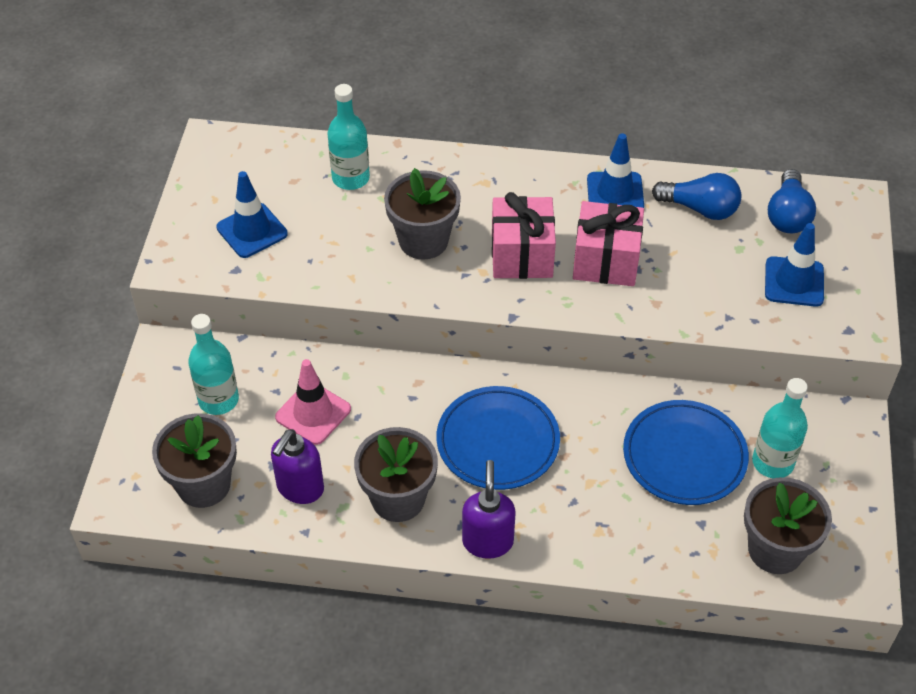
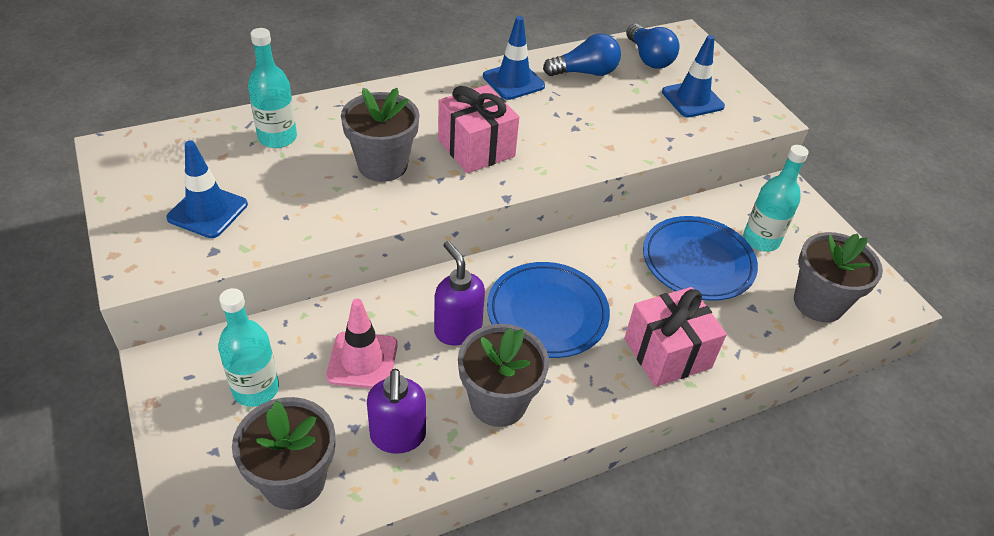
camera: 35 degrees left, 5 degrees down
purple soap dispenser [462,460,516,559] -> purple soap dispenser moved to [434,241,485,345]
pink gift [573,201,644,286] -> pink gift moved to [625,287,727,387]

